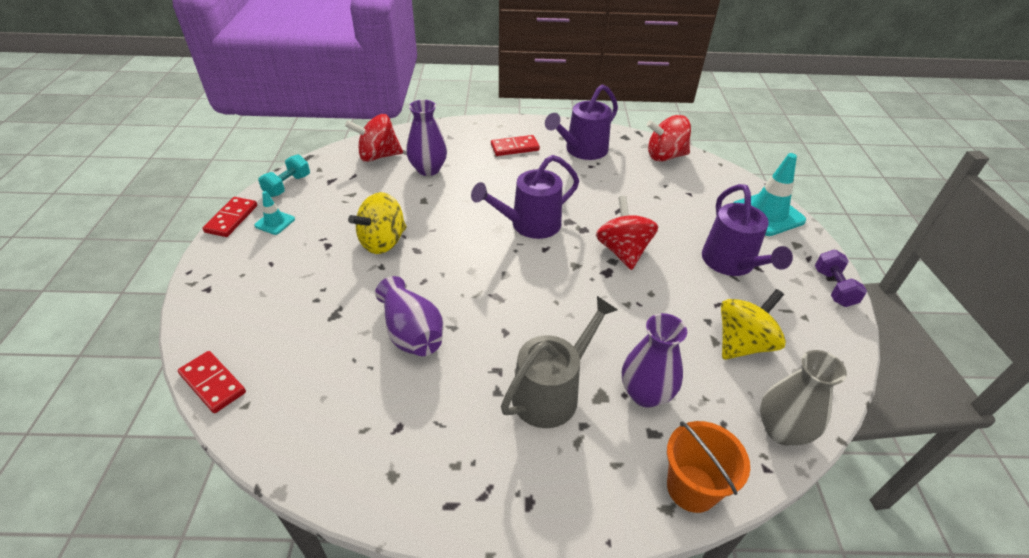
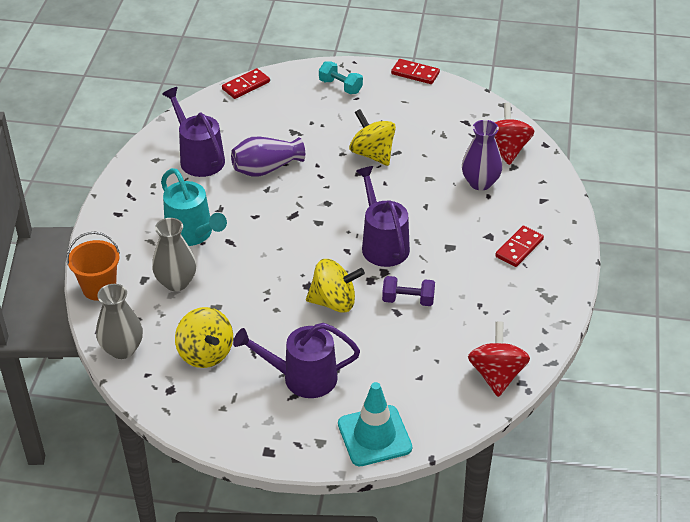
camera: 100 degrees right, 0 degrees up
turquoise traffic cone [254,191,295,235] -> none
turquoise dumbbell [258,154,310,197] -> turquoise dumbbell moved to [319,61,363,94]
red domino [491,135,540,156] -> red domino turned 45 degrees clockwise [495,226,544,267]
grey watering can [501,296,618,428] -> turquoise watering can [161,168,227,246]
purple watering can [545,84,618,160] -> purple watering can moved to [162,87,225,177]
red spinning top [596,196,658,270] -> yellow spinning top [306,259,365,313]
purple vase [622,313,687,408] -> grey vase [152,218,196,291]
purple dumbbell [815,250,867,307] -> purple dumbbell moved to [382,276,435,306]

